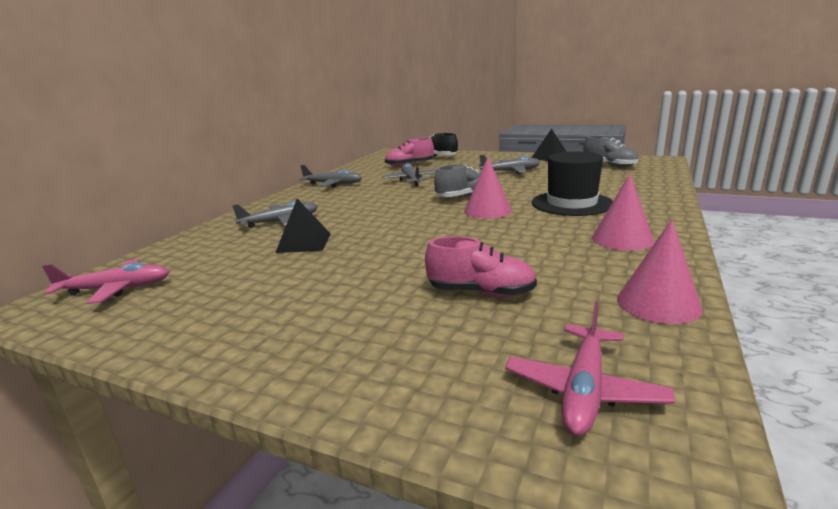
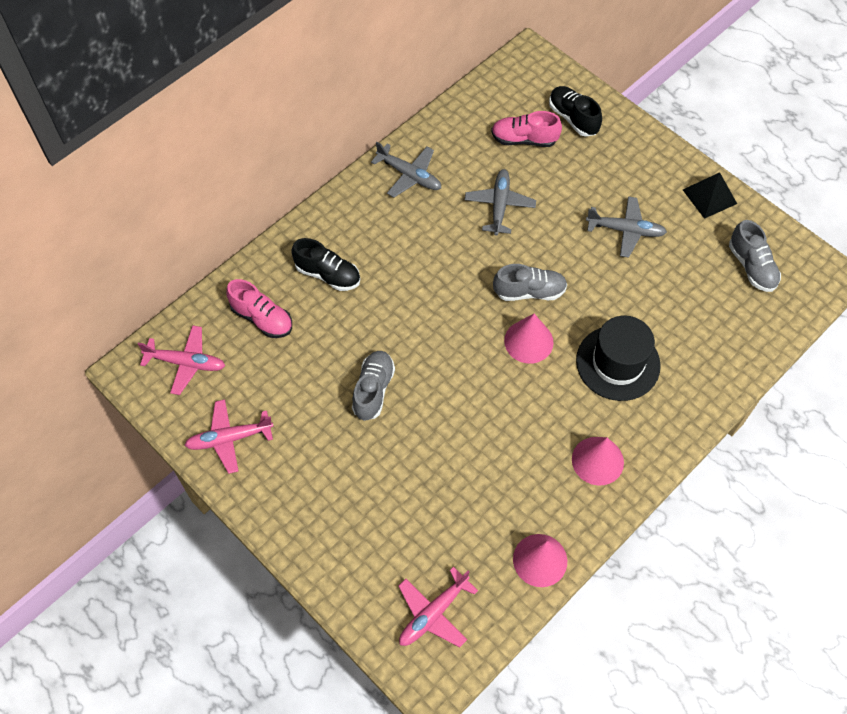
camera: 20 degrees right, 40 degrees up
grey plane [232,201,318,228] -> black shoe [291,238,360,291]
black pyramid [275,199,331,253] -> none
pink shoe [425,236,537,297] -> pink shoe moved to [226,279,292,338]
none -> pink plane [184,399,273,474]
none -> grey shoe [352,351,395,421]

